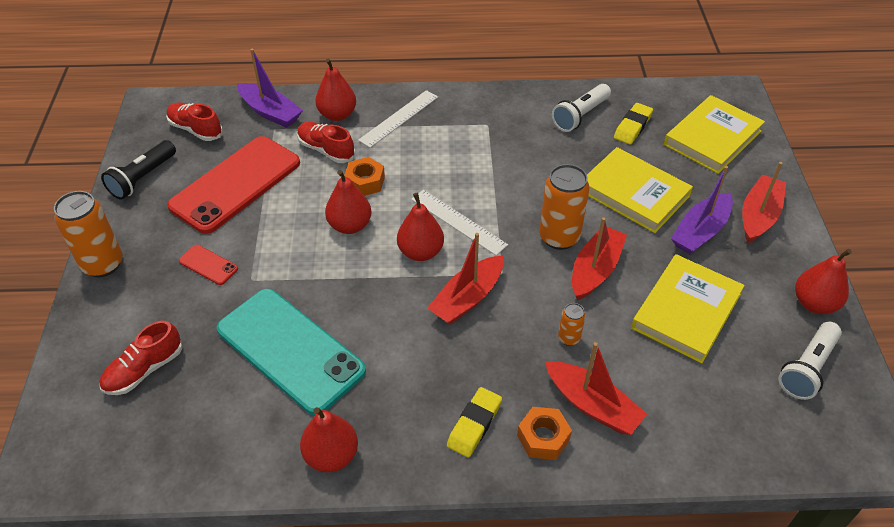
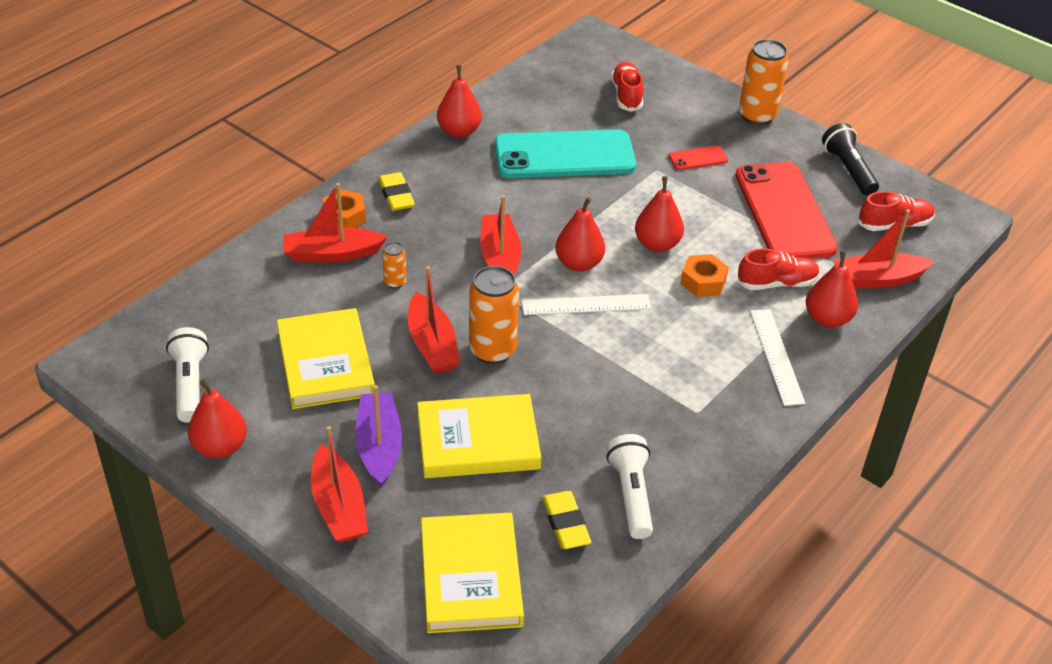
camera: 130 degrees right, 5 degrees down
purple boat [237,48,303,128] -> red boat [833,209,935,288]

